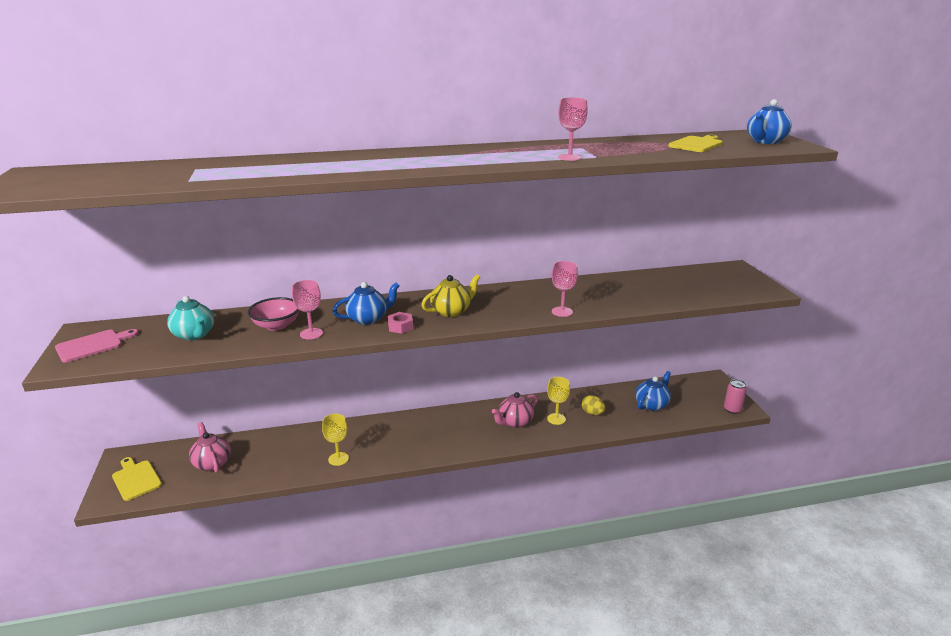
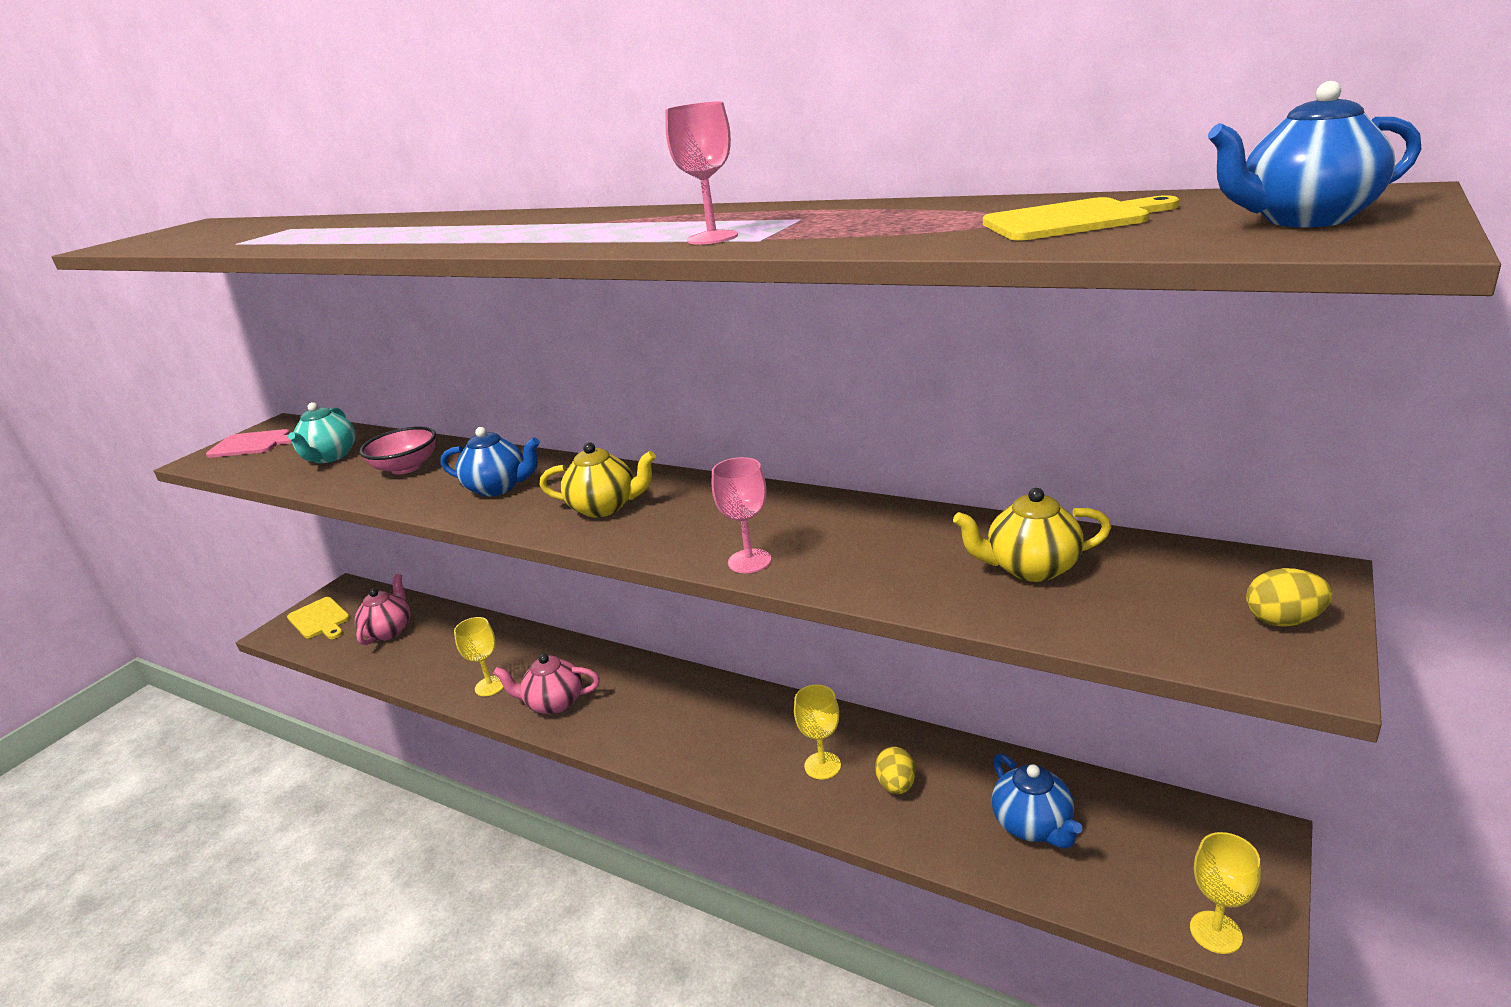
camera: 45 degrees right, 0 degrees up
yellow cutting board [112,457,162,501] -> yellow cutting board turned 135 degrees clockwise [287,597,350,639]
pink goblet [292,280,323,340] -> none
pink nut [388,312,413,334] -> none
pink teapot [492,392,538,428] -> pink teapot moved to [493,654,600,714]
blue teapot [635,371,671,411] -> blue teapot turned 75 degrees clockwise [992,753,1082,849]
pink can [724,379,747,414] -> yellow goblet [1190,832,1261,954]
none -> yellow teapot [953,488,1111,582]
none -> yellow egg [1246,568,1333,627]

